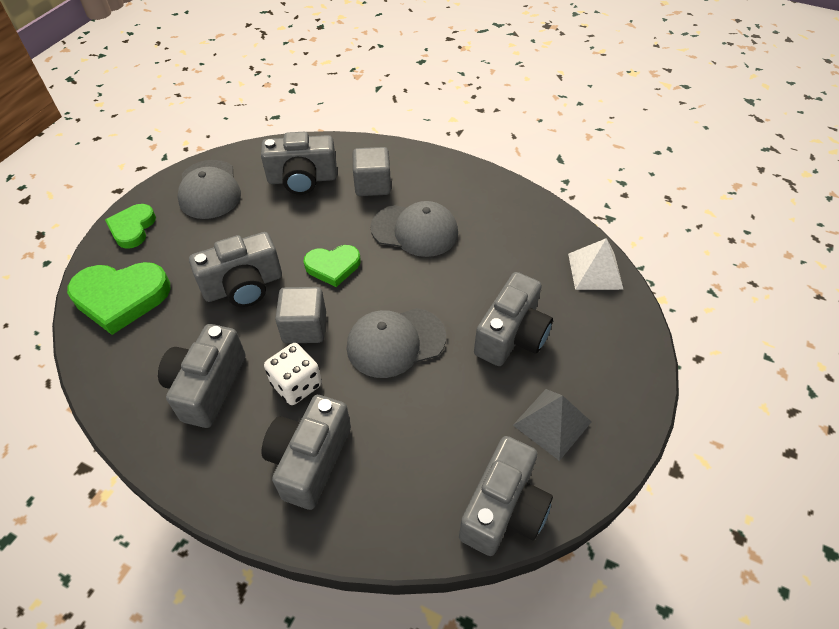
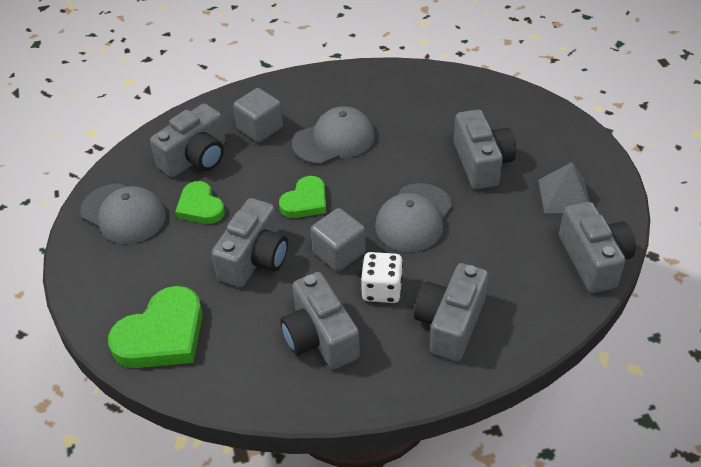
camera: 40 degrees left, 5 degrees down
green heart [105,204,156,249] -> green heart moved to [175,181,225,224]
grey camera [262,395,351,510] -> grey camera turned 45 degrees clockwise [414,263,488,361]
white pyramid [568,238,624,290] -> none

